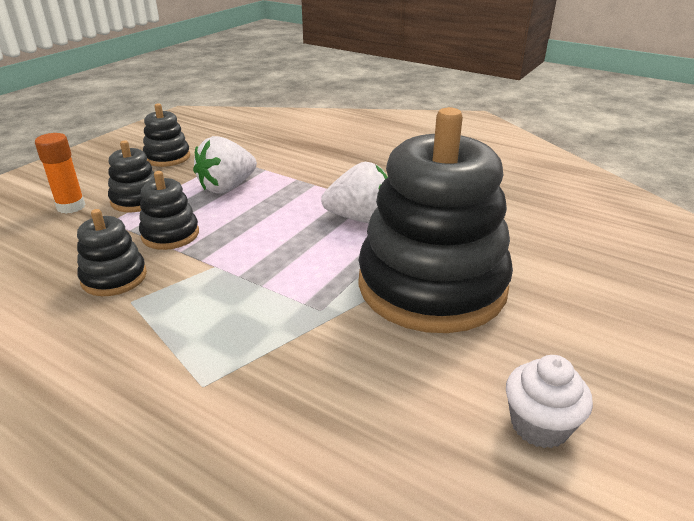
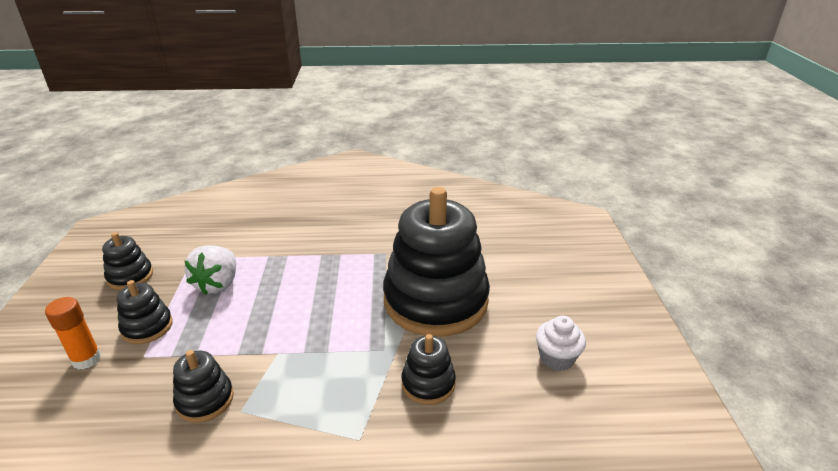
camera: 35 degrees left, 0 degrees up
black stacking toy [139,171,199,250] -> black stacking toy moved to [402,334,456,405]
white strawberry [321,162,388,223] -> none

